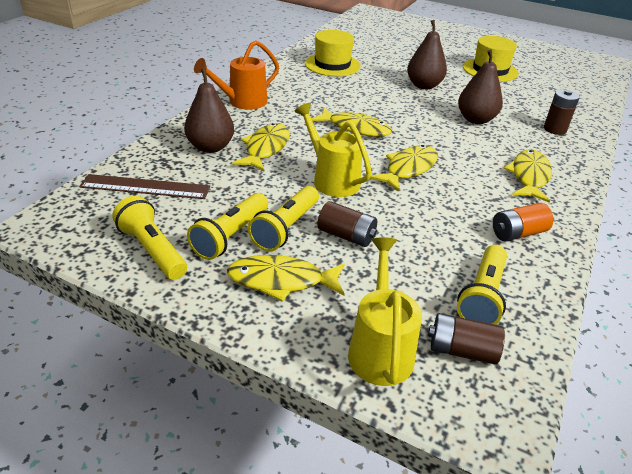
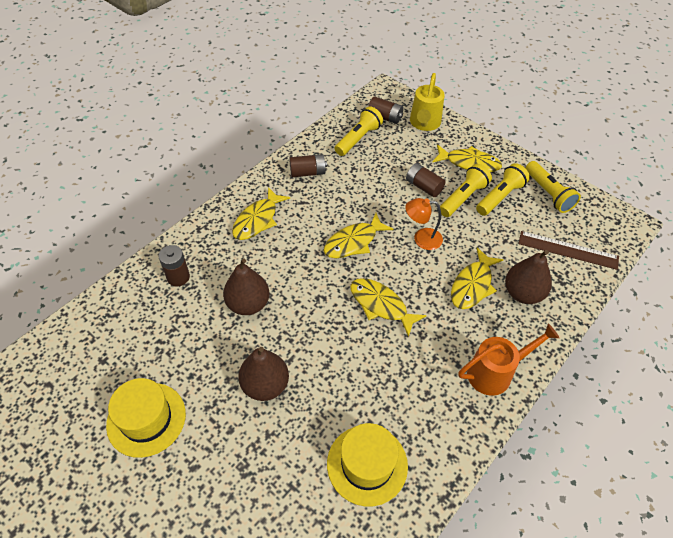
camera: 165 degrees left, 15 degrees up
yellow watering can [294,103,372,197] -> orange lamp [405,198,443,250]
orange battery [493,203,554,242] -> brown battery [289,154,327,177]

